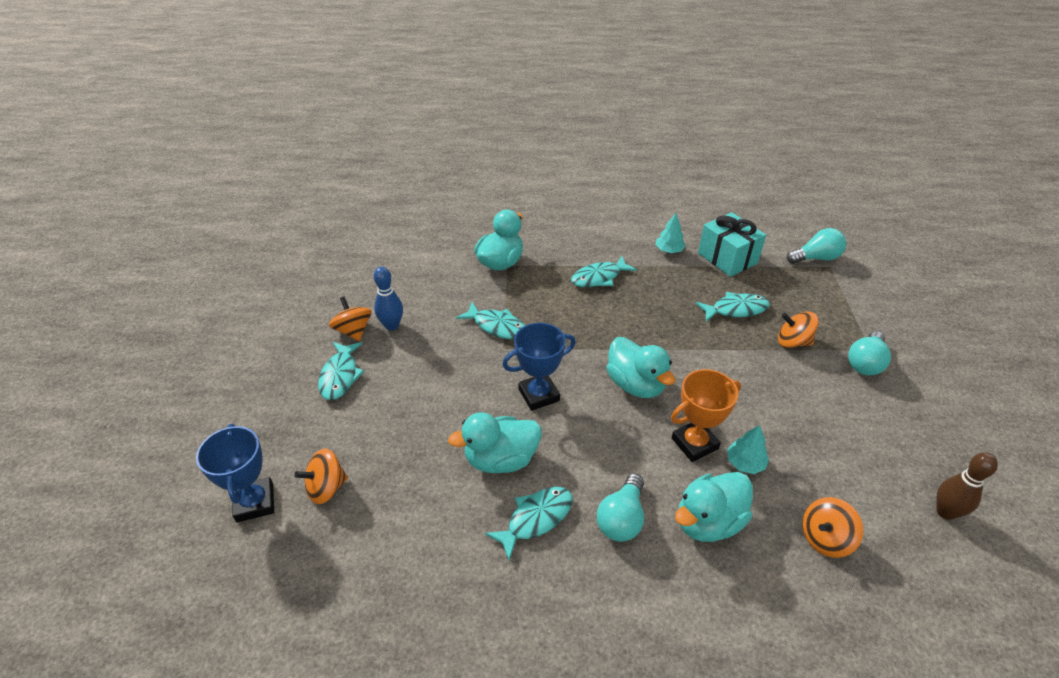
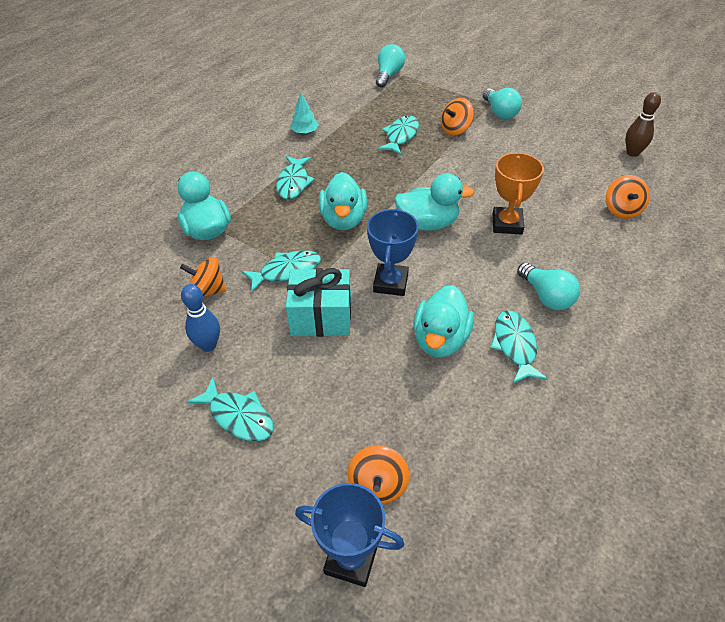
camera: 55 degrees left, 5 degrees up
orange spinning top [329,296,372,341] -> orange spinning top moved to [180,257,227,297]
turquoise duck [675,472,753,542] -> turquoise duck moved to [318,172,367,230]
turquoise gift [698,212,766,277] -> turquoise gift moved to [286,268,351,337]
turquoise tree [727,425,769,474] -> none

